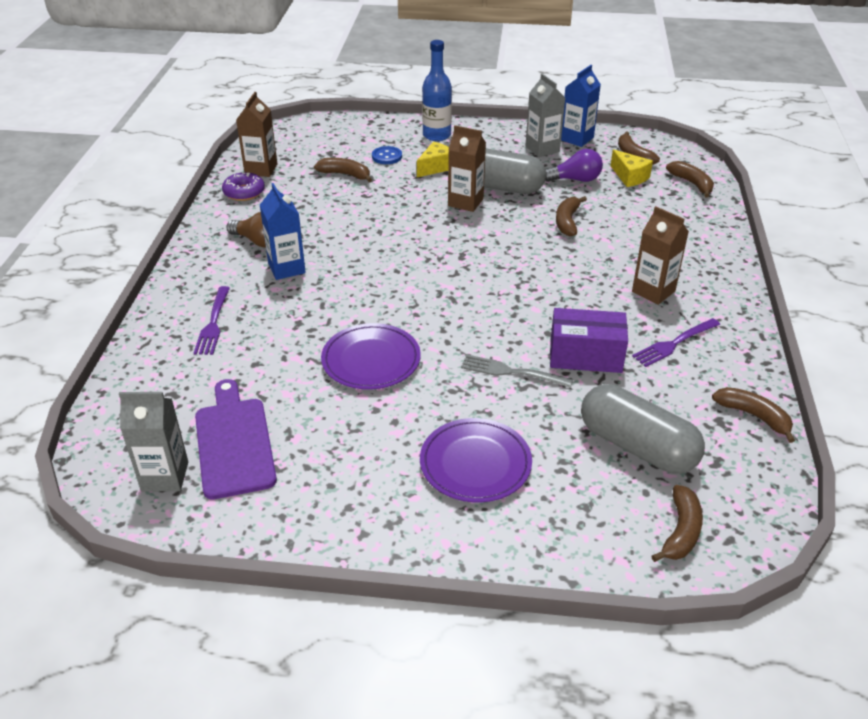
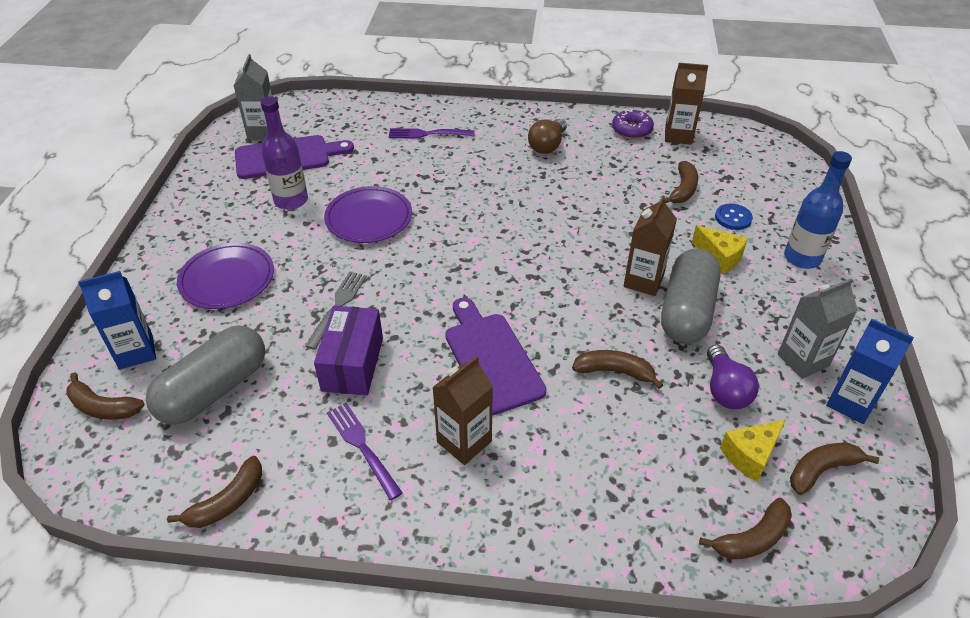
camera: 90 degrees right, 5 degrees up
blue carton [260,183,306,280] -> blue carton moved to [78,271,156,370]
none -> purple bottle [260,96,308,210]
none -> purple cutting board [445,298,546,415]

